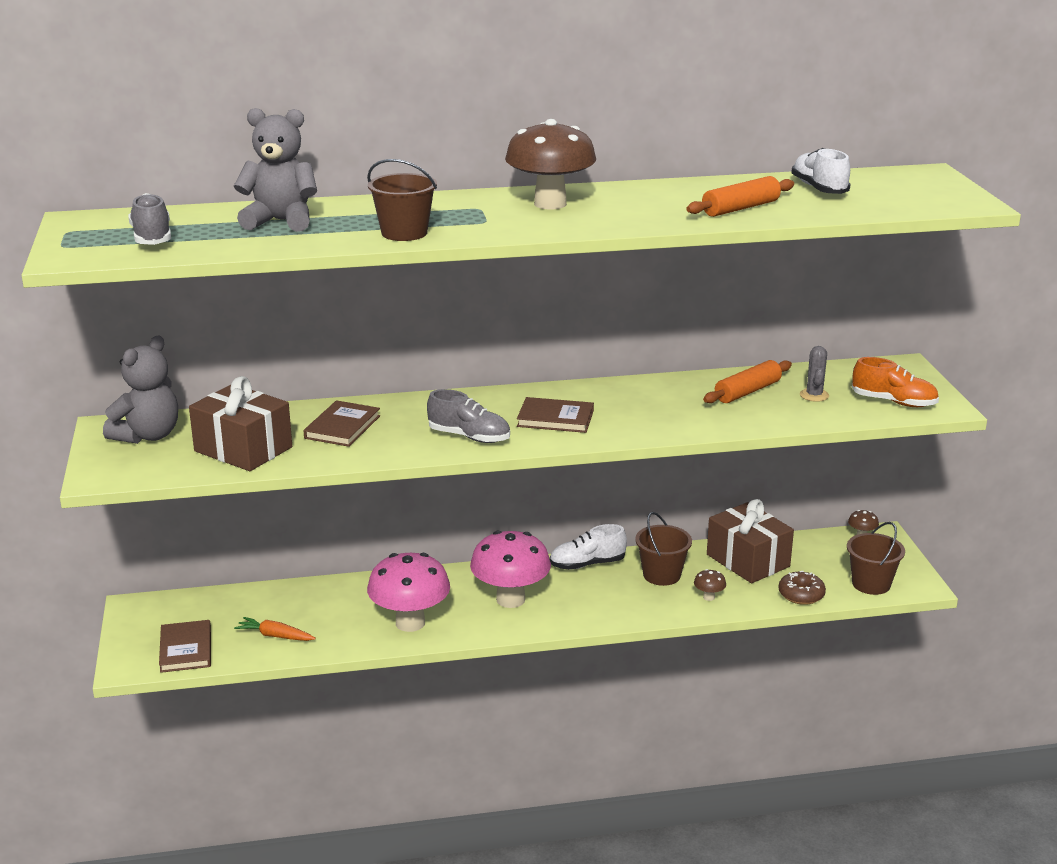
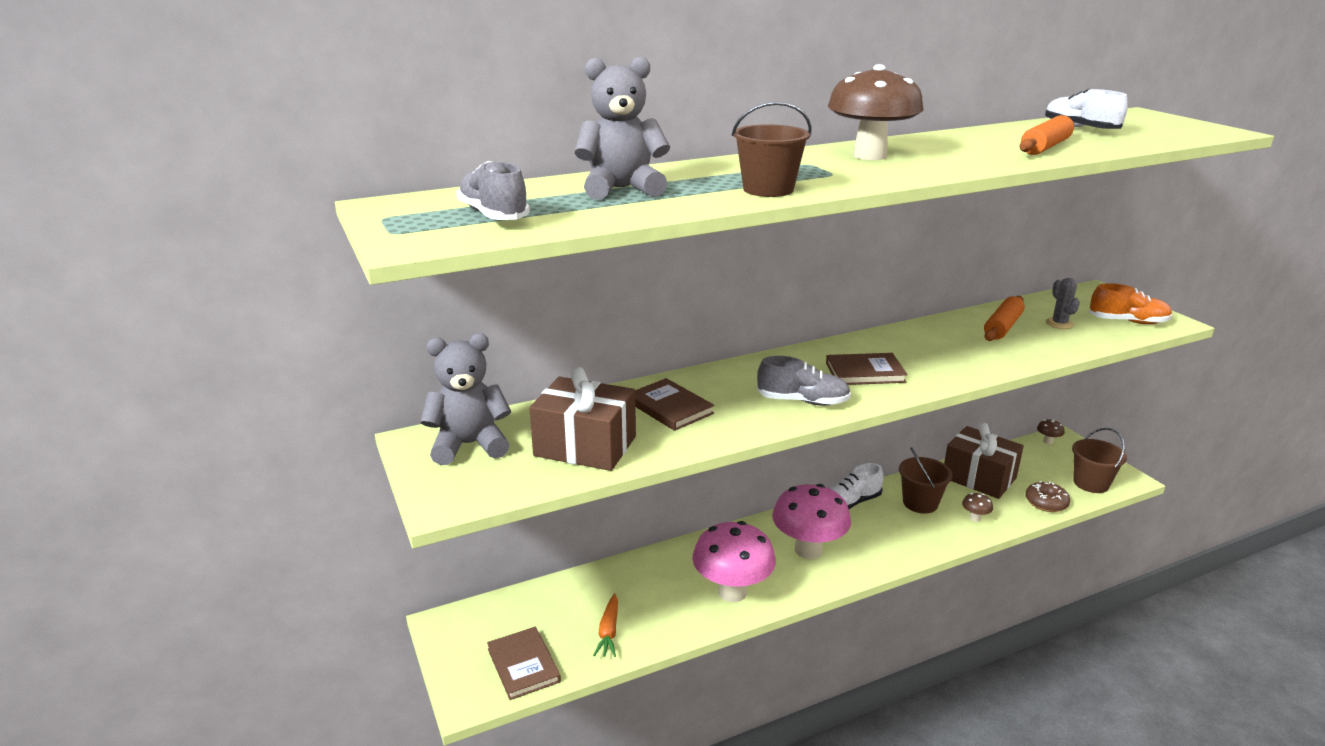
camera: 15 degrees left, 0 degrees up
grey teddy bear [103,336,178,444] -> grey teddy bear turned 120 degrees counterclockwise [421,333,511,465]
orange carrot [234,617,316,641] -> orange carrot turned 90 degrees counterclockwise [593,593,618,657]
brown book [304,400,380,447] -> brown book turned 45 degrees counterclockwise [635,378,714,431]

